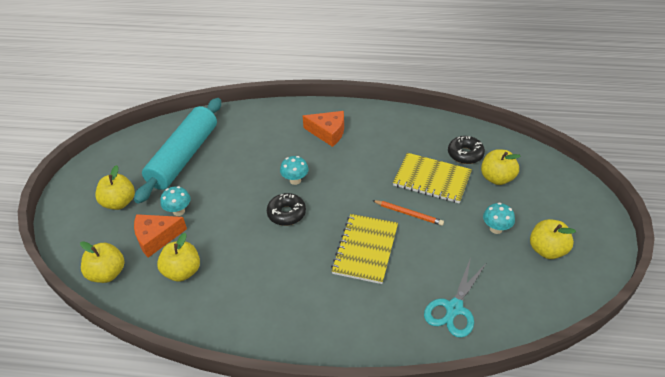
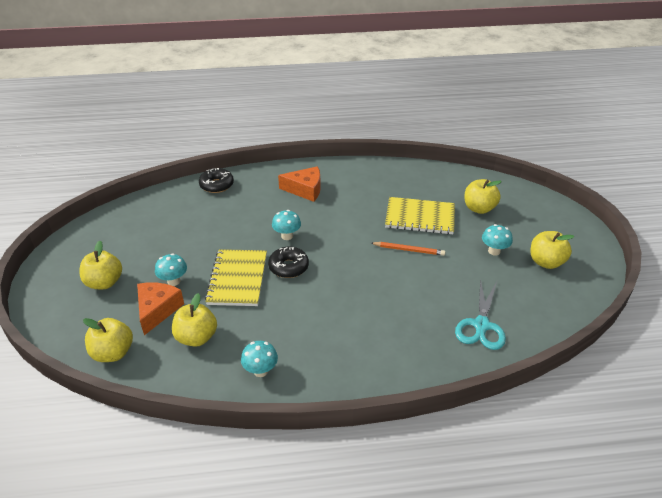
camera: 15 degrees left, 5 degrees down
turquoise rolling pin [134,98,221,204] -> none
orange cheese [134,214,187,258] -> orange cheese turned 135 degrees clockwise [137,283,184,335]
yellow notebook [331,214,398,284] -> yellow notebook moved to [205,249,267,306]
black donut [448,136,485,164] -> black donut moved to [199,168,234,193]
none -> turquoise mushroom [241,341,278,377]

